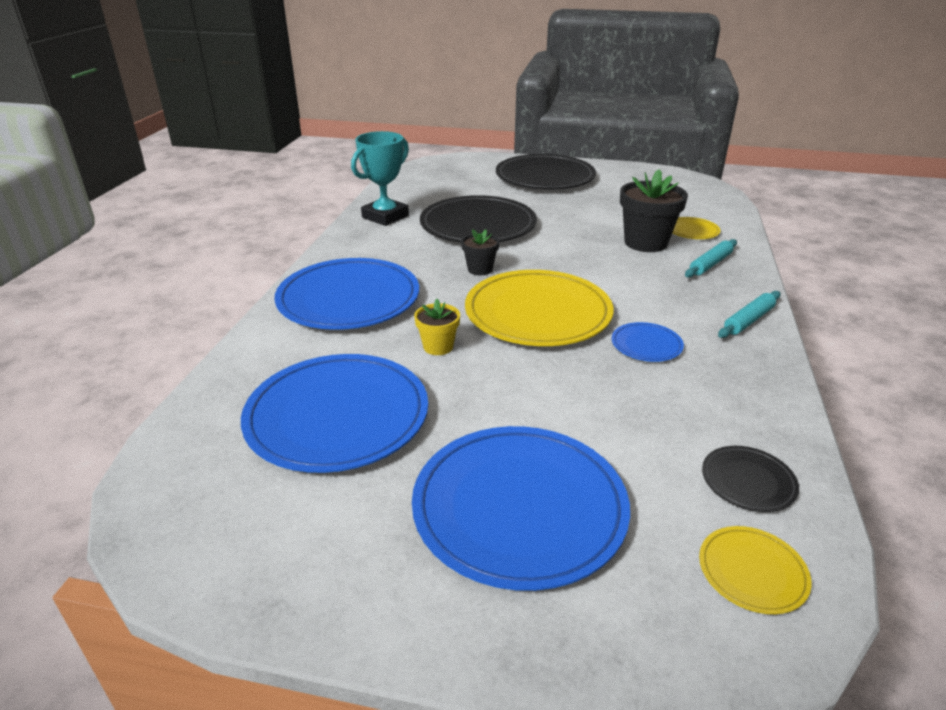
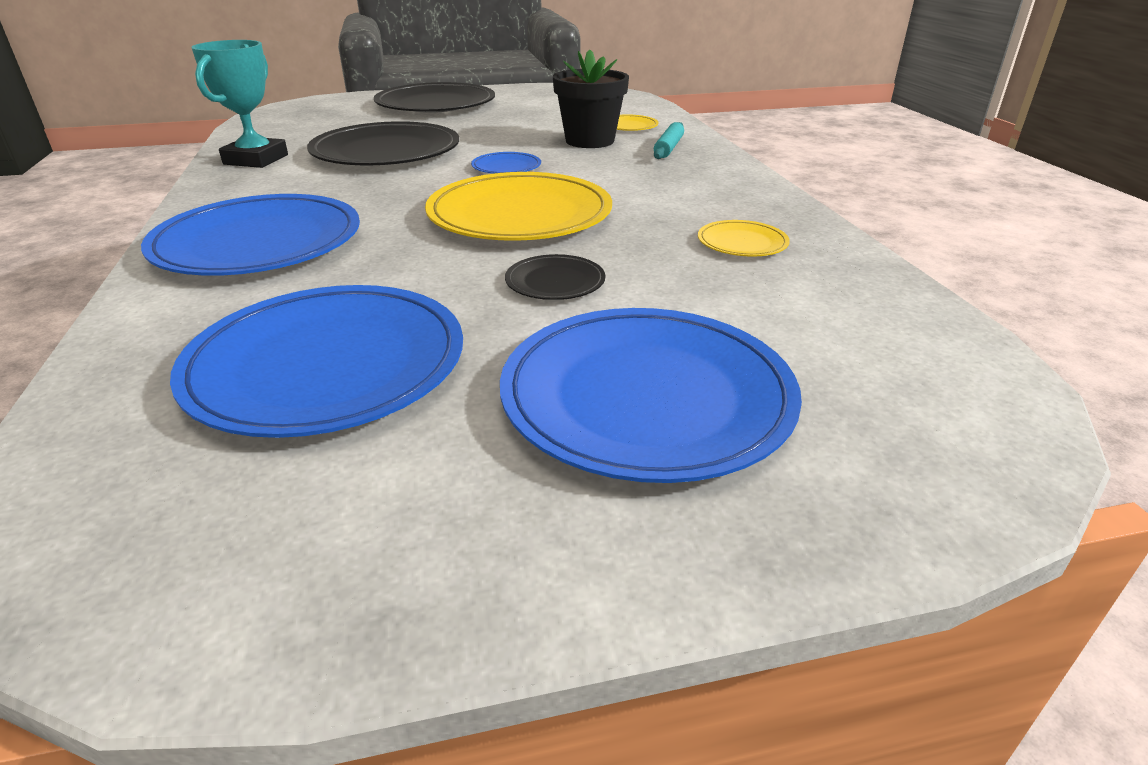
camera: 25 degrees left, 0 degrees up
yellow flower pot [414,299,460,355] -> none
black flower pot [461,229,499,275] -> none
blue plate [612,322,684,362] -> blue plate moved to [471,152,541,174]
yellow plate [699,526,812,614] -> yellow plate moved to [698,220,790,257]
black plate [702,446,799,512] -> black plate moved to [505,254,605,300]
turquoise rolling pin [718,291,781,338] -> none

